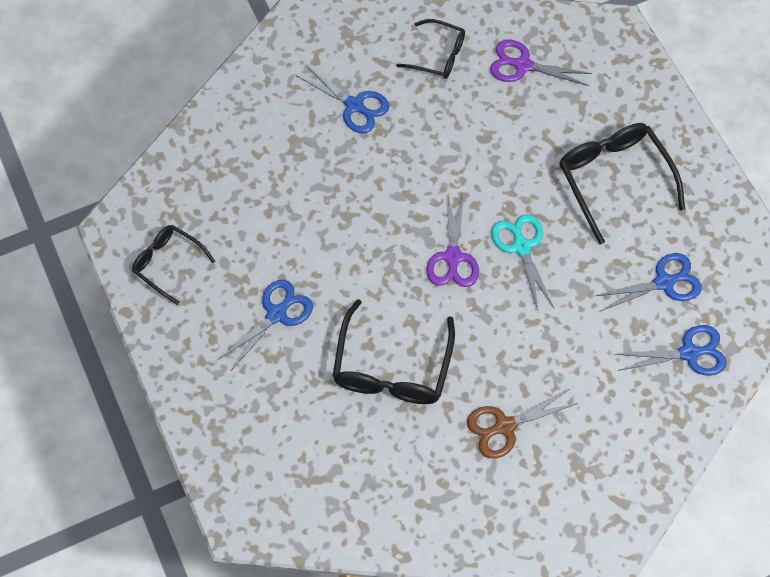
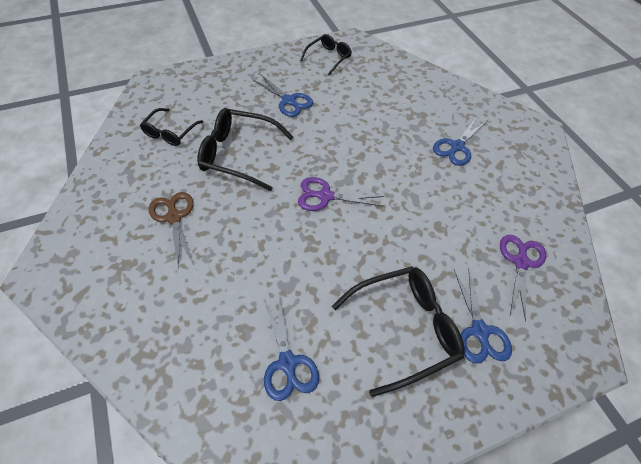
camera: 90 degrees right, 10 degrees down
black glasses [396,19,465,79] -> black glasses moved to [140,108,203,146]
turquoise scissors [491,214,554,310] -> none
blue scissors [614,325,727,376] -> blue scissors moved to [454,267,512,364]

